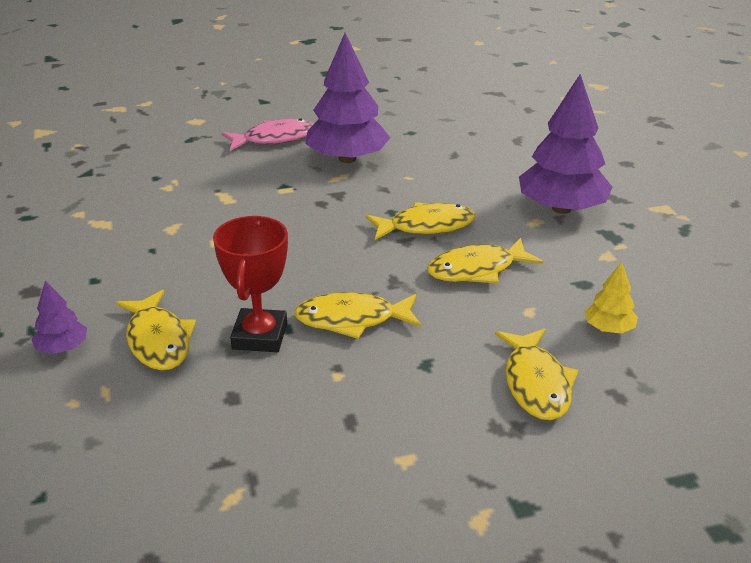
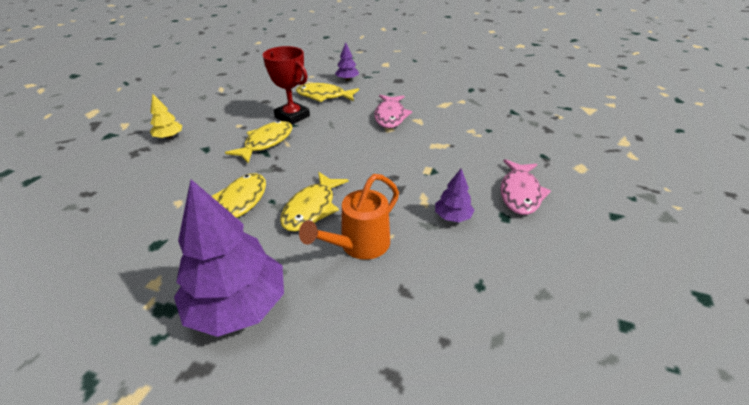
camera: 125 degrees right, 5 degrees up
purple tree [305,33,390,163] -> purple tree [435,169,474,222], size x0.47
yellow fish [495,328,578,421] -> none
yellow tree [585,262,638,333] -> yellow tree moved to [150,94,182,139]
none -> orange watering can [299,174,399,260]
none -> pink fish [374,95,412,128]

